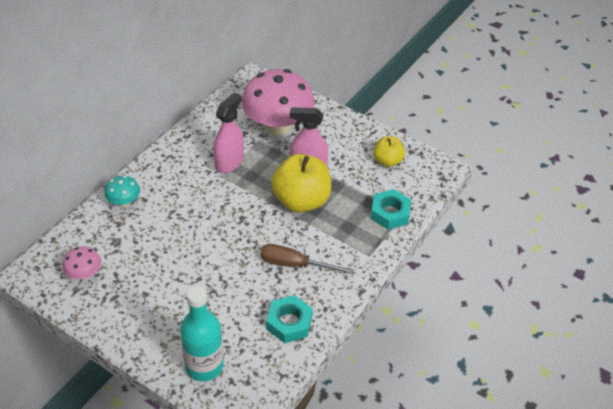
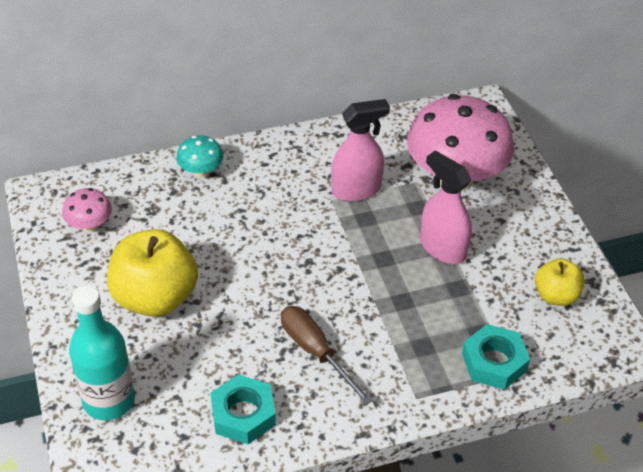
camera: 40 degrees right, 0 degrees up
yellow apple [271,154,331,212] -> yellow apple moved to [107,229,198,317]

